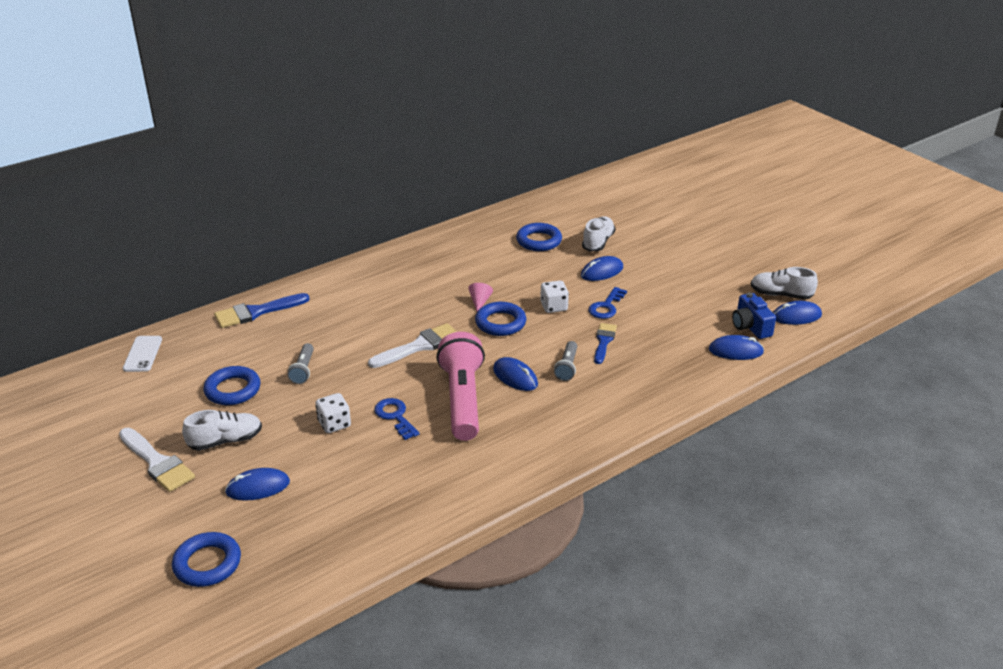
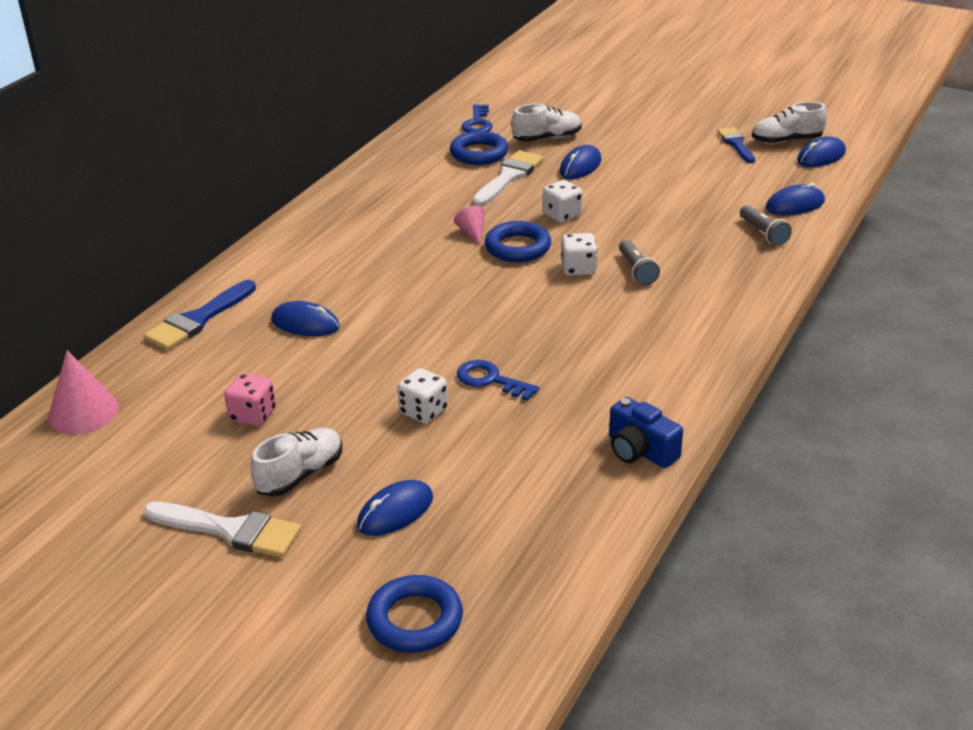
camera: 25 degrees left, 0 degrees up
white phone [123,336,162,372] -> pink cone [48,350,119,434]
blue ring [204,366,260,405] -> pink dice [224,373,276,426]
grey flashlight [288,343,314,384] -> grey flashlight moved to [740,205,792,246]
white brush [368,323,457,368] -> white brush moved to [472,150,544,206]
pink flashlight [436,332,485,441] -> none
blue mouse [493,357,538,391] -> blue mouse moved to [271,301,340,336]
white shoe [582,216,616,252] -> white shoe turned 75 degrees clockwise [511,104,582,142]
blue key [589,287,627,319] -> blue key moved to [462,104,493,132]
blue brush [594,323,617,364] -> blue brush moved to [717,127,755,163]
blue camera [732,292,776,339] -> blue camera moved to [609,397,683,468]
none -> white dice [561,233,597,276]

